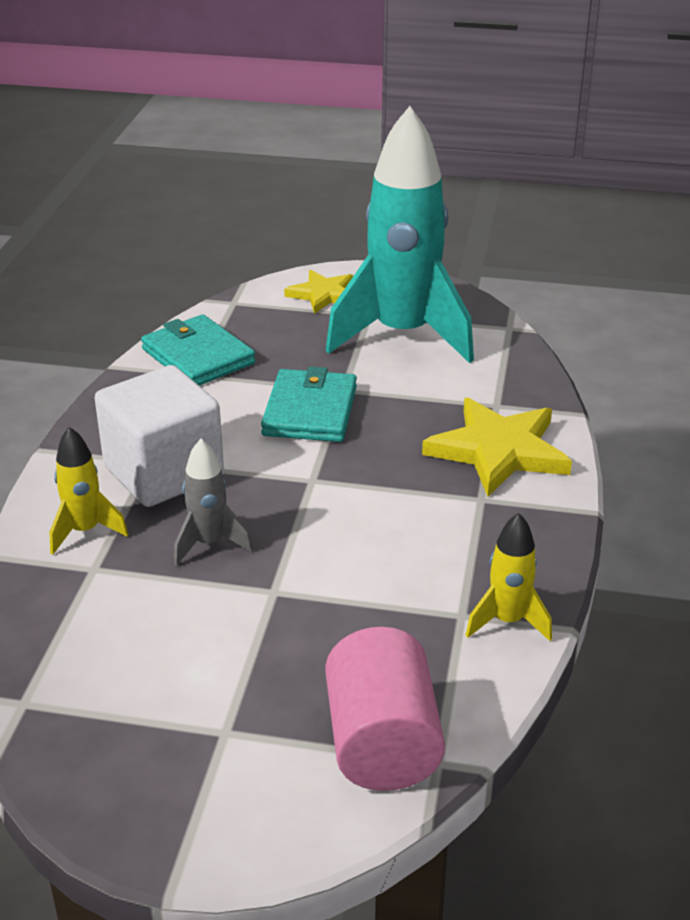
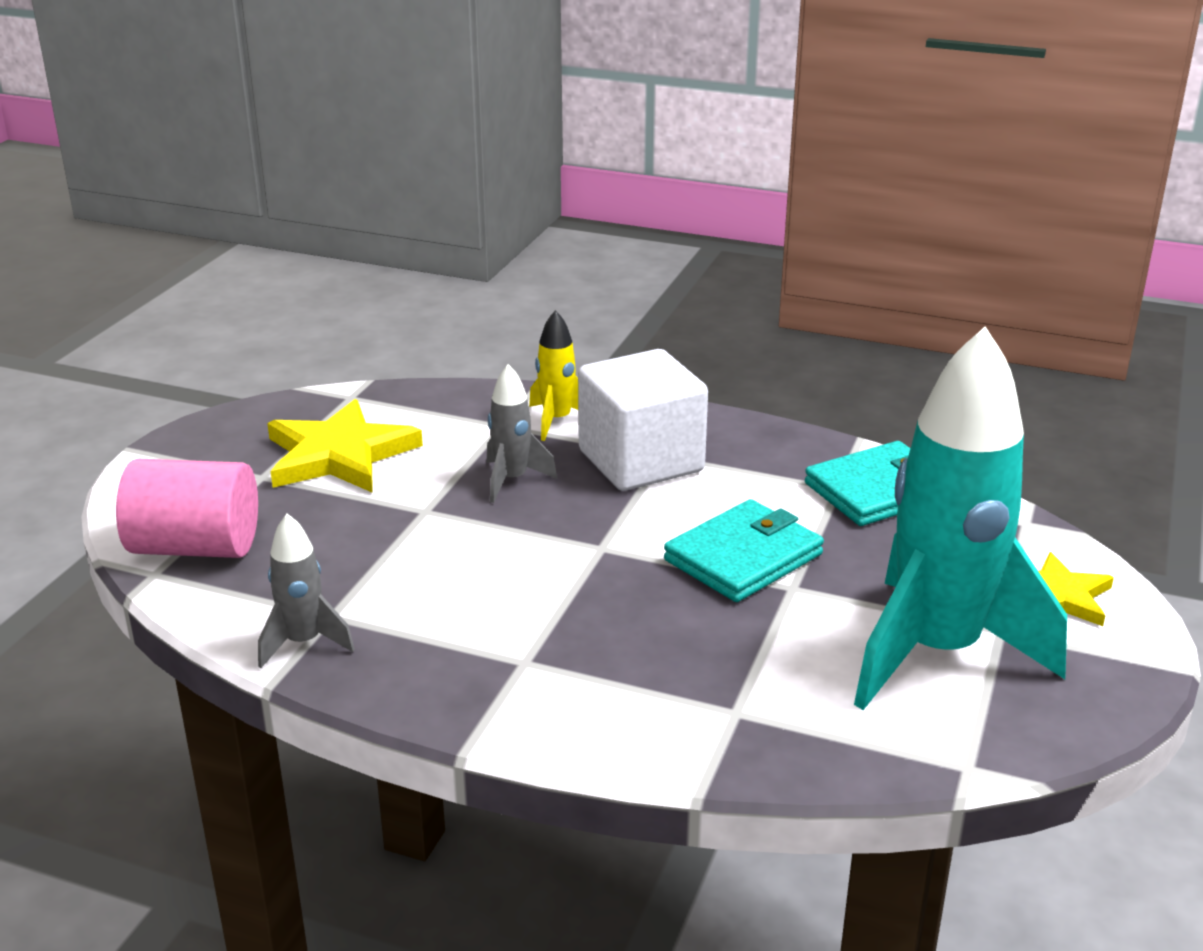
camera: 100 degrees right, 5 degrees down
turquoise wallet [261,366,357,442] -> turquoise wallet turned 60 degrees counterclockwise [664,499,824,602]
yellow star [422,398,572,497] -> yellow star moved to [267,399,423,493]
yellow rocket [466,513,552,641] -> grey rocket [258,514,355,668]

